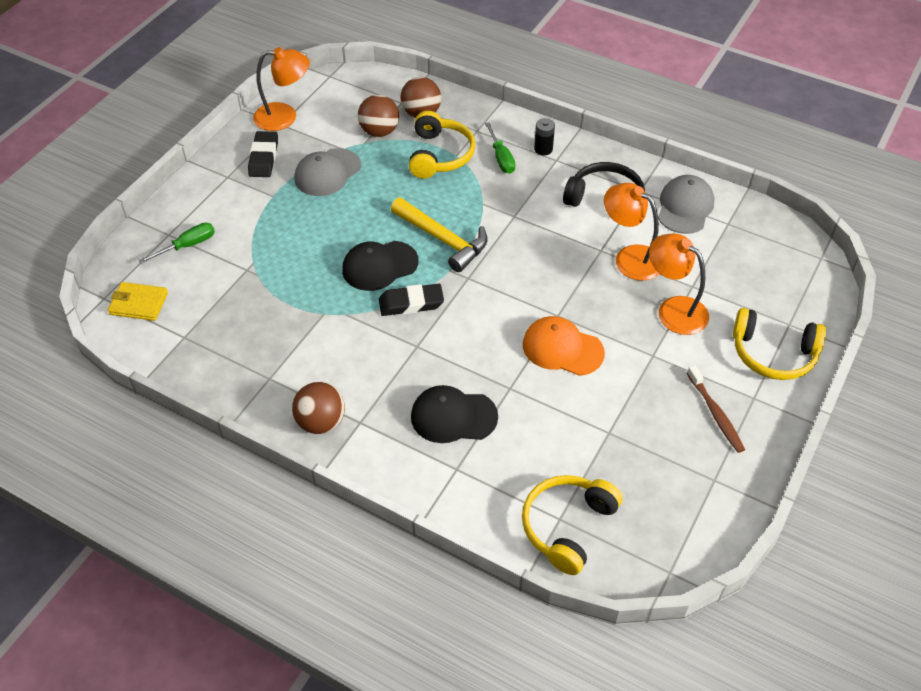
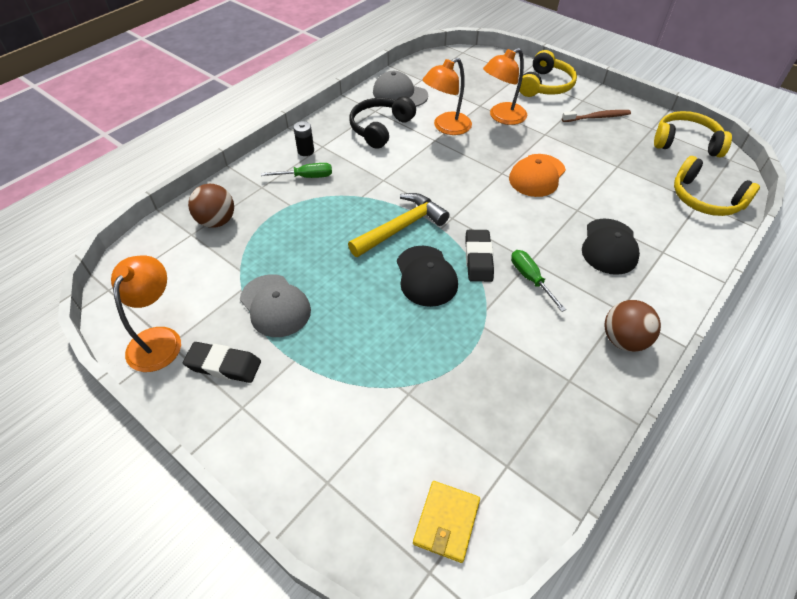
camera: 80 degrees left, 0 degrees up
green screwdriver [139,223,215,264] -> green screwdriver moved to [511,250,566,312]
brown ball [358,95,399,137] -> none
yellow headphones [409,111,475,179] -> yellow headphones moved to [654,111,732,157]

